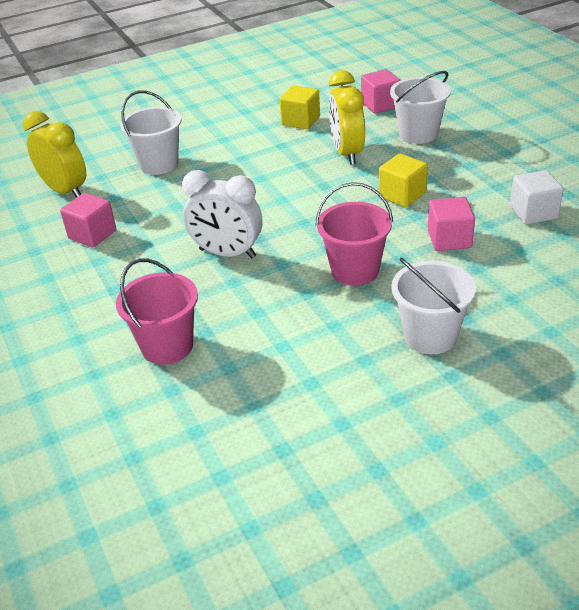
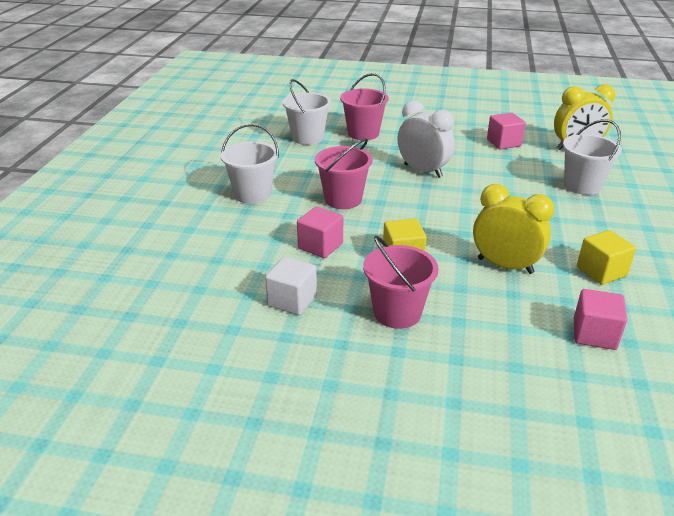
camera: 125 degrees right, 5 degrees down
white clock [182,170,262,258] -> white clock turned 75 degrees clockwise [398,101,455,178]
white bucket [390,71,451,144] -> white bucket moved to [282,79,331,145]
none -> pink bucket [363,236,439,329]

